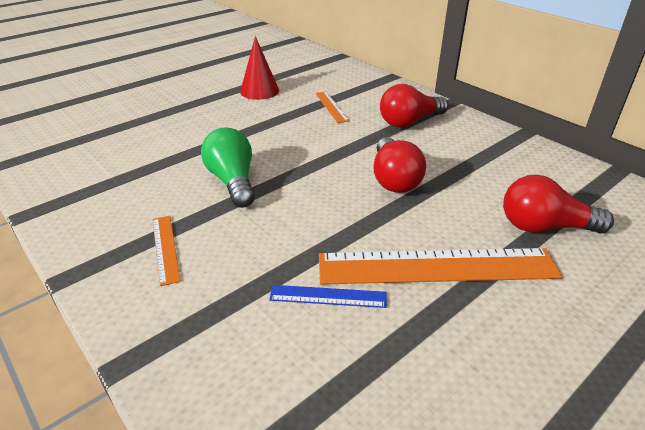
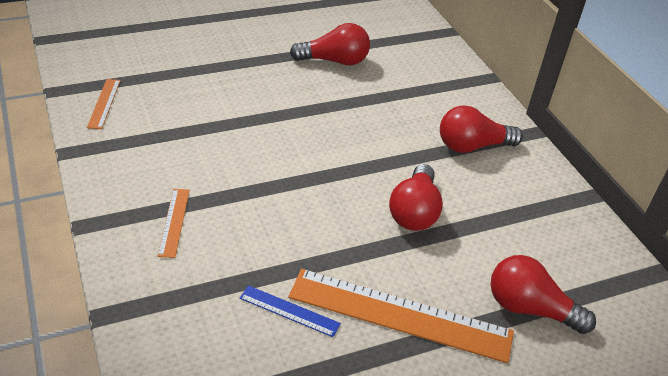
camera: 15 degrees right, 5 degrees up
green light bulb [201,127,255,208] -> none
red cone [240,36,279,100] -> red light bulb [290,23,370,66]
orange ruler [315,91,349,123] -> orange ruler moved to [87,79,121,129]

